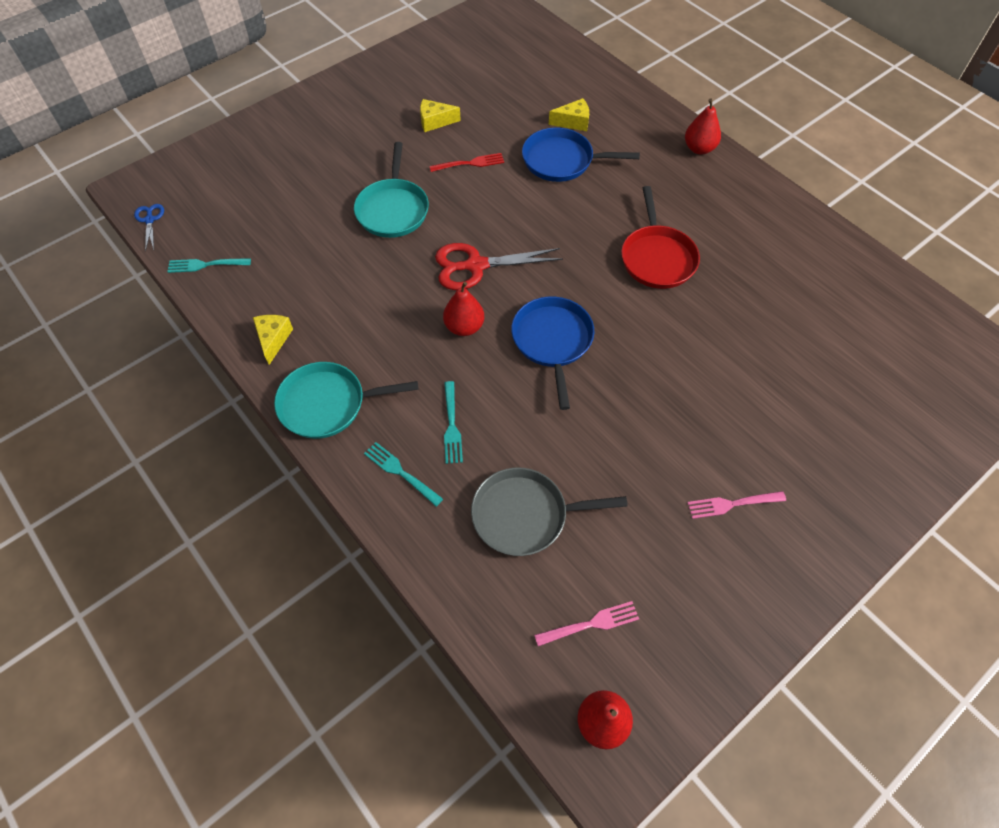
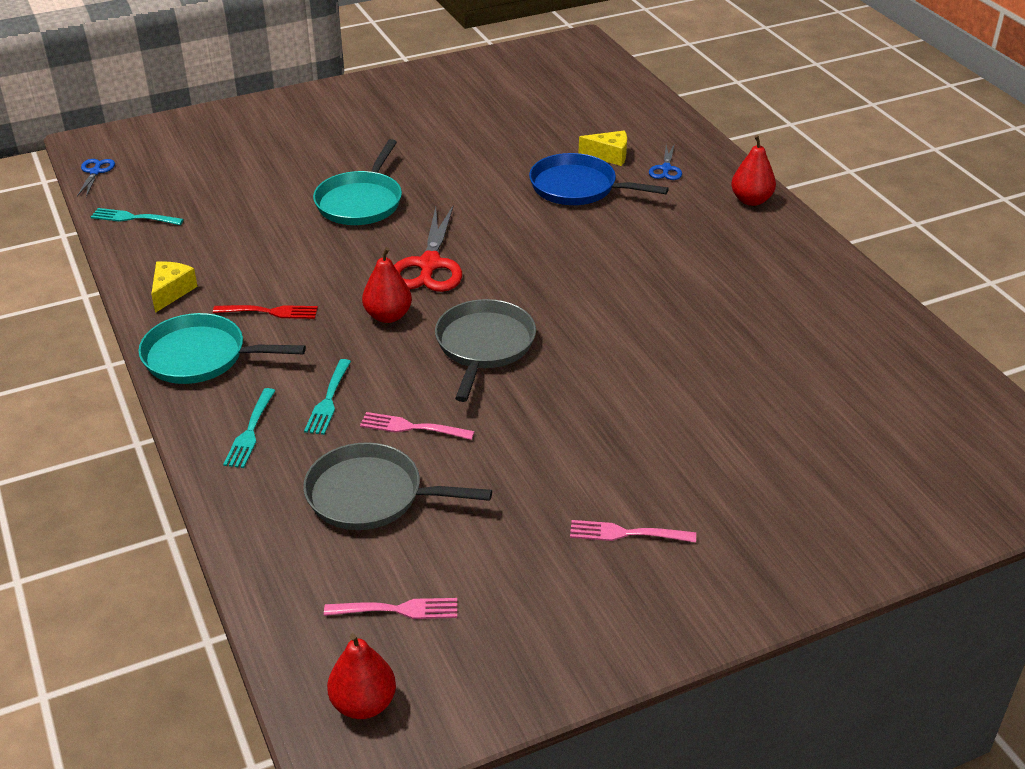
camera: 15 degrees right, 20 degrees down
turquoise fork [364,442,443,507] -> turquoise fork turned 135 degrees counterclockwise [223,388,276,468]
yellow cheese [420,99,461,132] -> none
red fork [429,153,504,172] -> red fork moved to [213,305,318,319]
red scissors [435,243,563,290] -> red scissors turned 90 degrees counterclockwise [394,206,462,292]
blue pan [511,297,595,410] -> grey pan [435,299,536,402]
red pan [621,186,700,289] -> none
none -> pink fork [360,412,475,440]
none -> blue scissors [649,145,682,180]

